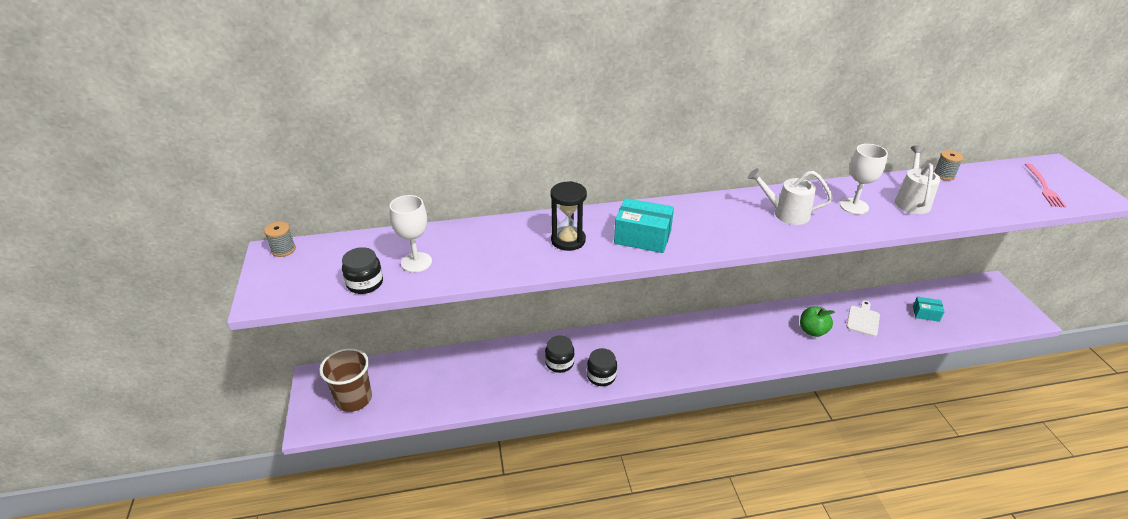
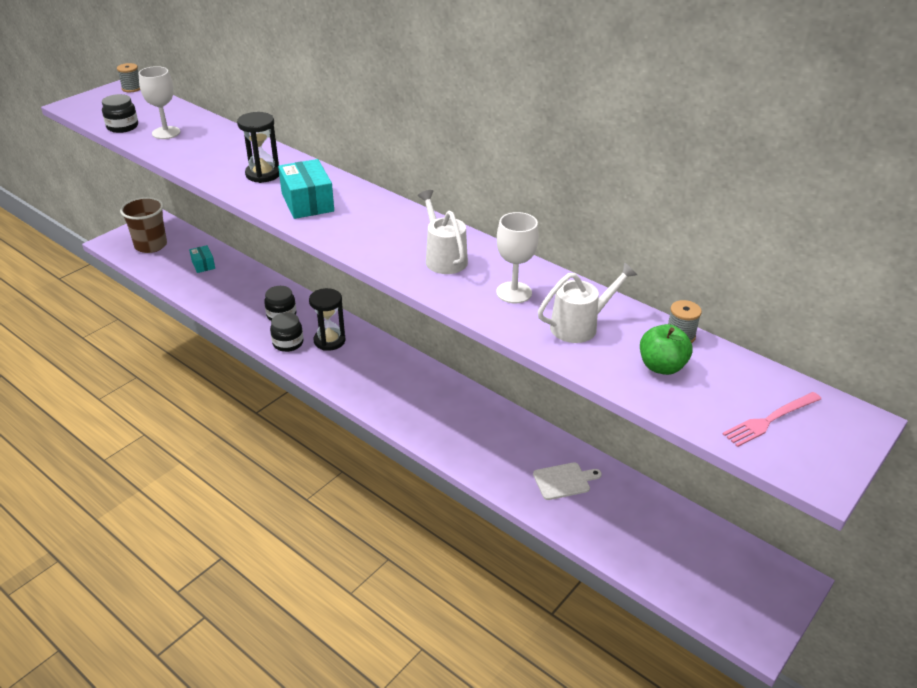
camera: 50 degrees right, 0 degrees up
green apple [800,307,835,337] -> green apple moved to [640,324,693,375]
turquoise box [913,297,945,322] -> turquoise box moved to [189,245,215,273]
none -> black hourglass [309,288,345,351]

